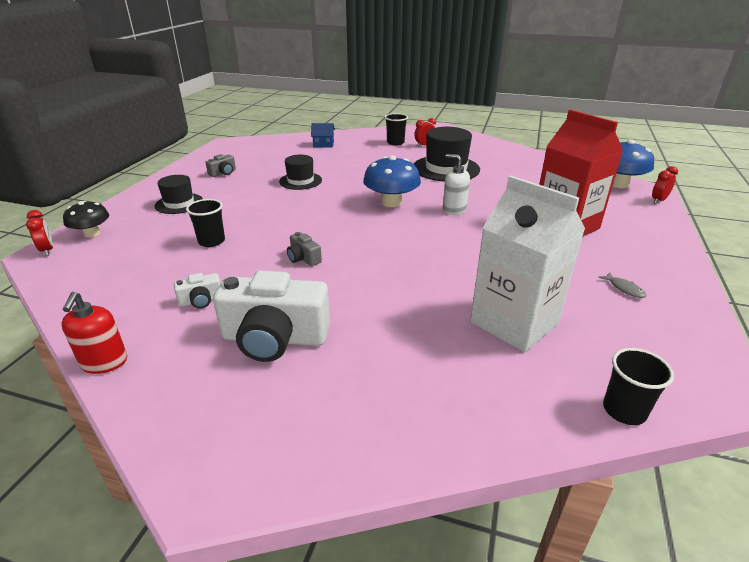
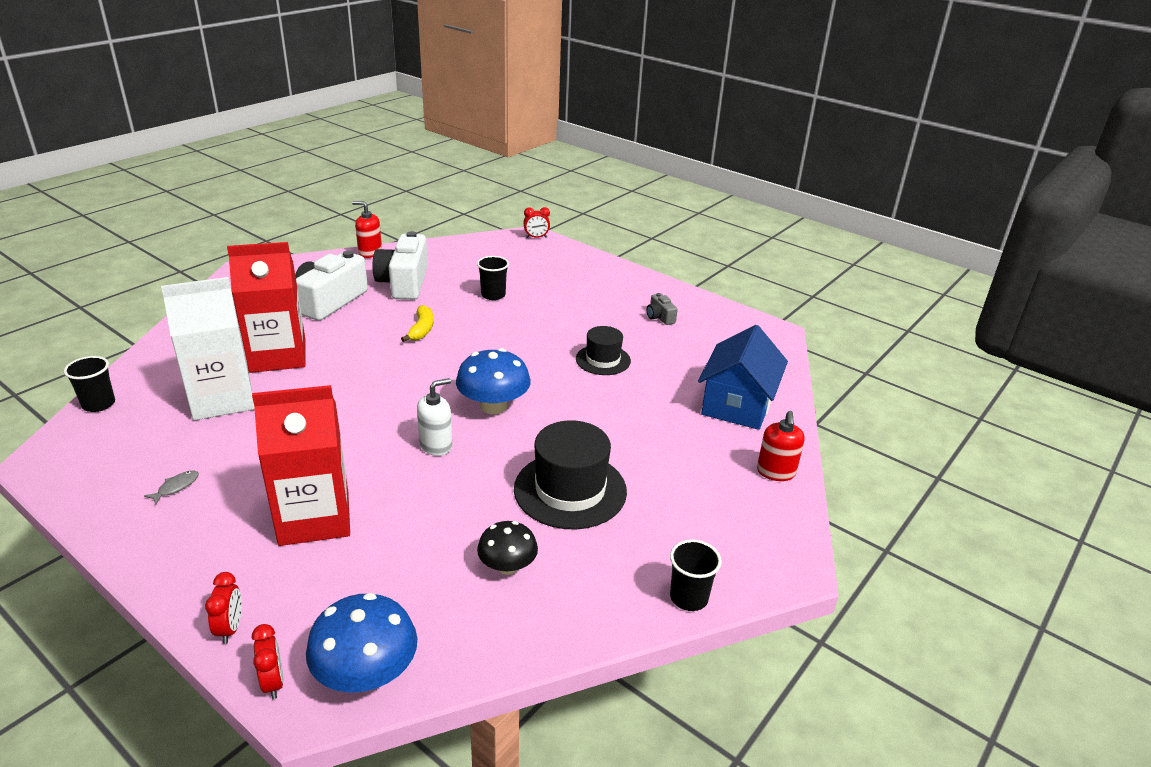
camera: 110 degrees right, 0 degrees up
black mushroom [63,201,109,237] -> black mushroom moved to [477,521,538,575]
black hat [155,175,203,214] -> none
white camera [174,273,221,309] -> white camera [373,231,428,300], size x2.22
grey camera [287,232,322,266] -> yellow banana [401,305,433,342]
blue house [311,123,335,148] -> blue house [698,325,788,430], size x2.09
black cup [385,113,408,145] -> black cup moved to [670,539,722,611]
red clock [414,118,436,147] -> red clock moved to [205,572,242,644]
grey fish [598,272,646,298] -> grey fish turned 135 degrees clockwise [144,470,199,504]
none -> red carton [227,242,306,373]
none -> red soap dispenser [757,411,805,481]

